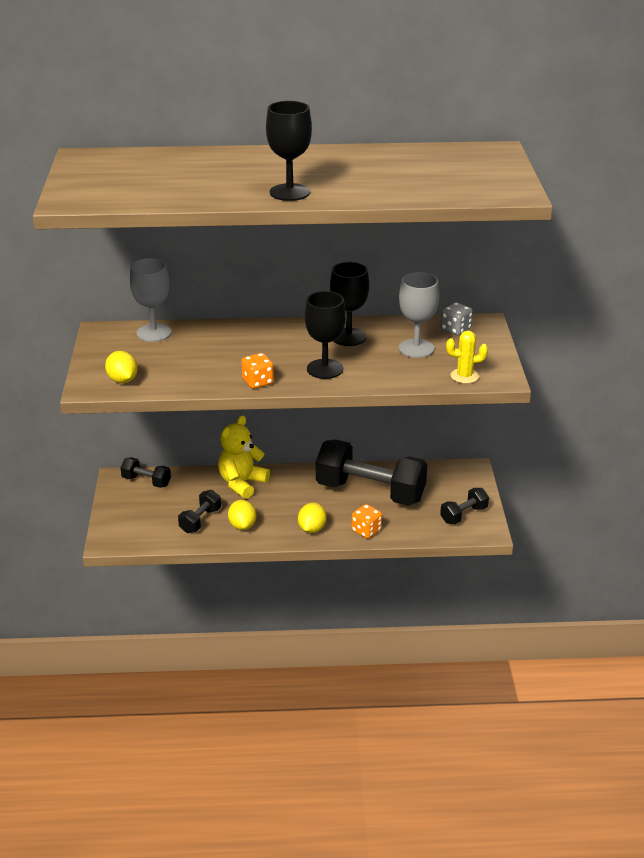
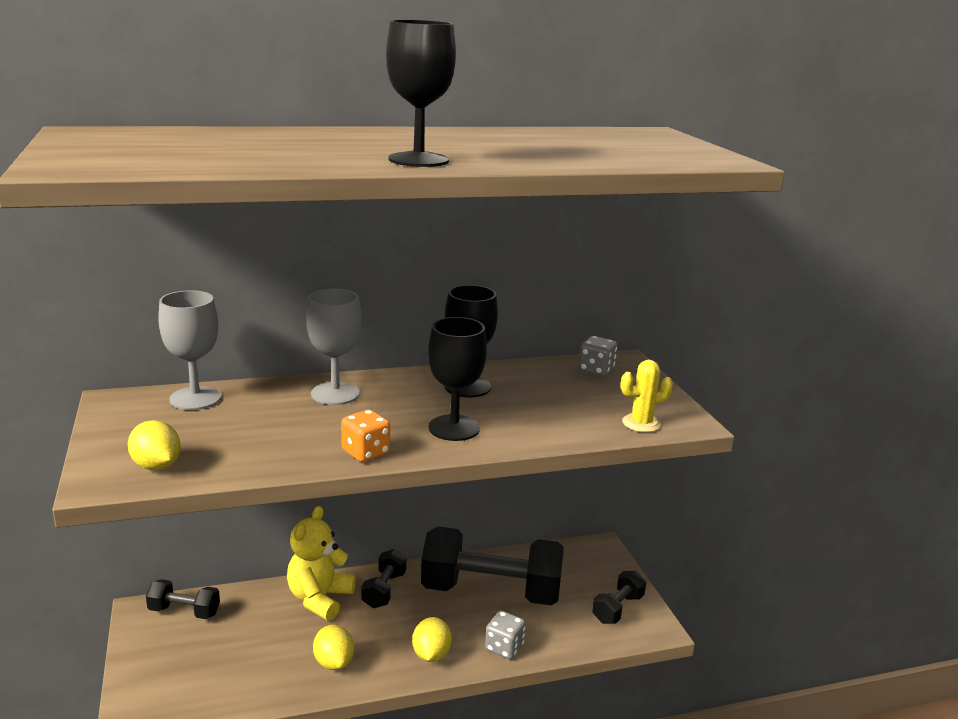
camera: 15 degrees left, 10 degrees down
black dumbbell [178,490,221,533] -> black dumbbell moved to [361,549,406,608]
orange dice [351,504,382,539] -> grey dice [485,611,526,659]
grey goblet [399,272,439,358] -> grey goblet moved to [306,289,362,405]

